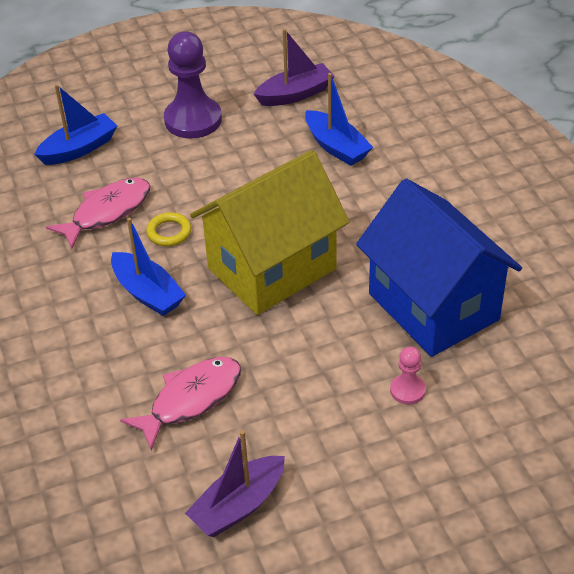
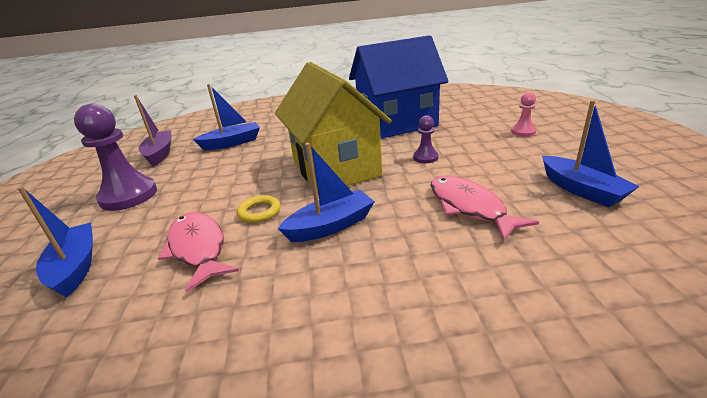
camera: 75 degrees left, 15 degrees down
purple boat [185,430,285,537] -> blue boat [542,100,640,207]
pink pawn [390,347,426,405] -> pink pawn moved to [511,92,536,137]
none -> purple pawn [413,115,439,163]

